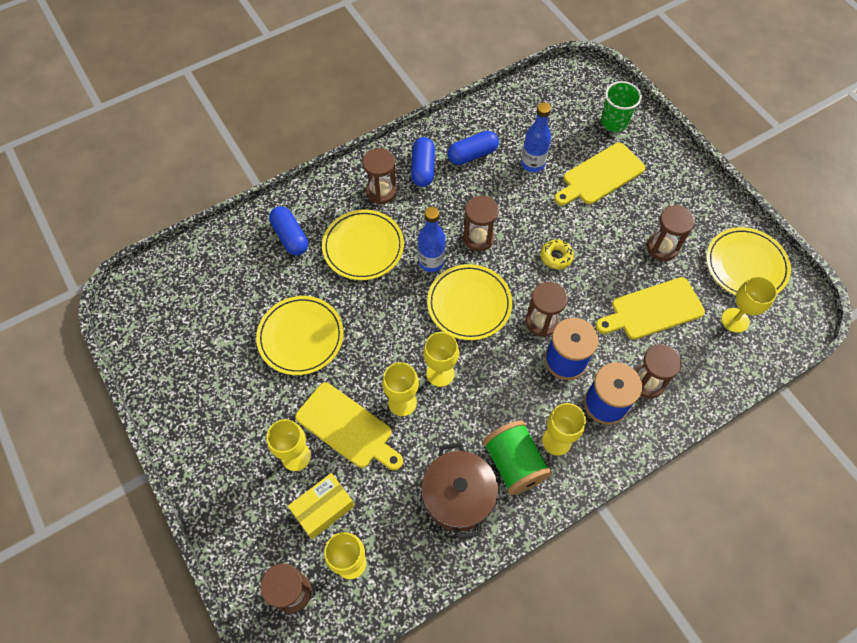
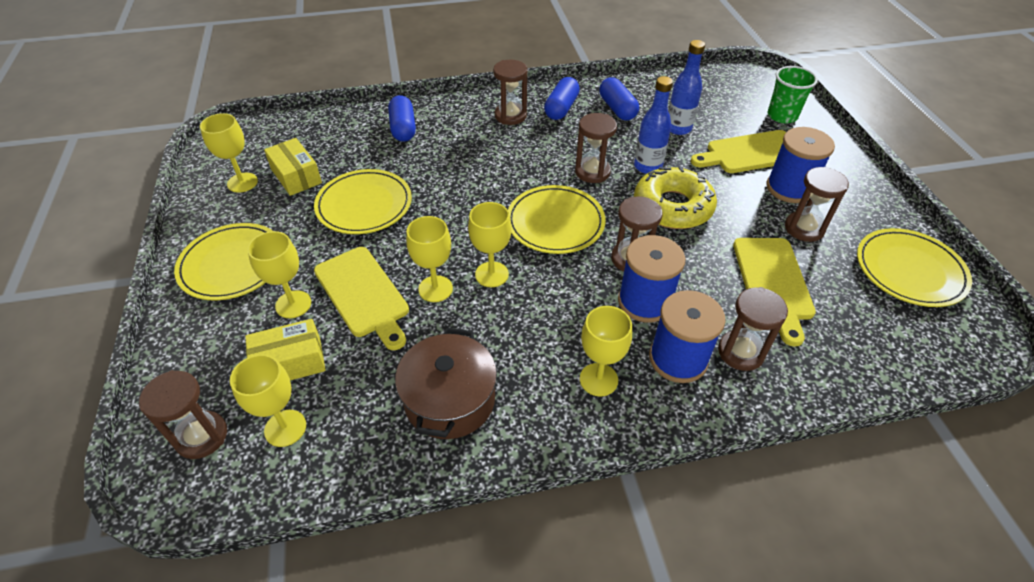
camera: 20 degrees right, 15 degrees down
yellow plate [322,210,404,280] -> yellow plate moved to [174,223,273,300]
blue bottle [418,207,445,272] -> blue bottle moved to [634,76,673,174]
blue capsule [447,131,499,165] -> blue capsule turned 75 degrees clockwise [599,77,639,121]
green spool [483,420,552,495] -> none
yellow donut [541,240,574,269] -> yellow donut [634,167,717,229], size x2.09
yellow cutting board [596,277,705,340] -> yellow cutting board turned 90 degrees counterclockwise [733,238,816,347]
yellow goblet [721,276,777,333] -> yellow goblet moved to [200,113,258,193]
none -> yellow box [264,138,322,196]
none -> blue spool [766,127,835,203]

